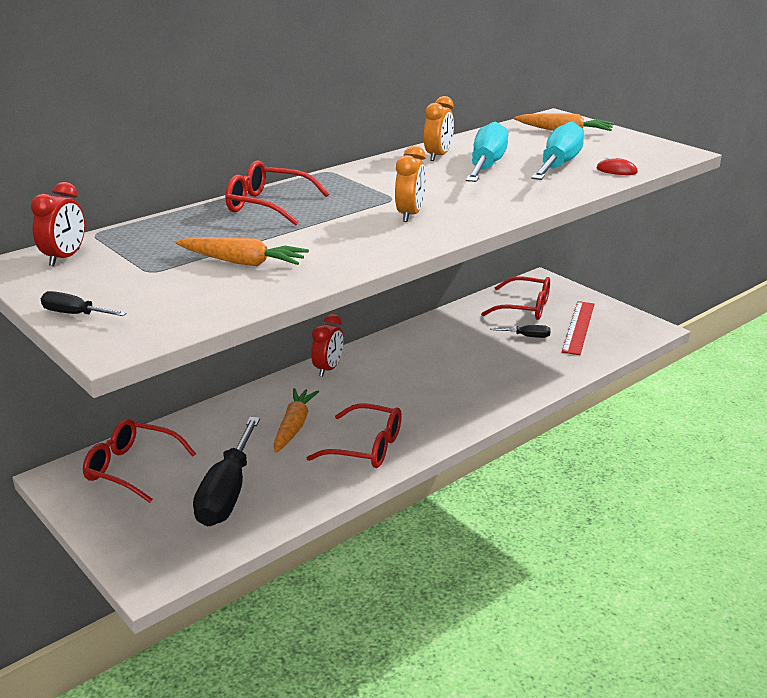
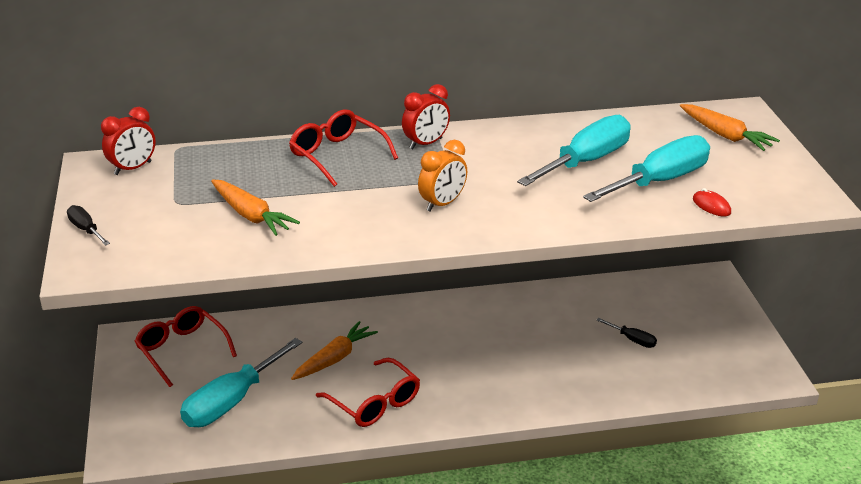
camera: 30 degrees right, 5 degrees up
black screwdriver [193,417,260,527] -> turquoise screwdriver [180,338,303,427]
red clock [311,314,343,377] -> red clock moved to [402,84,450,149]
orange clock [424,96,454,161] -> none
red glasses [481,276,550,320] -> none
red ruler [562,301,594,355] -> none

